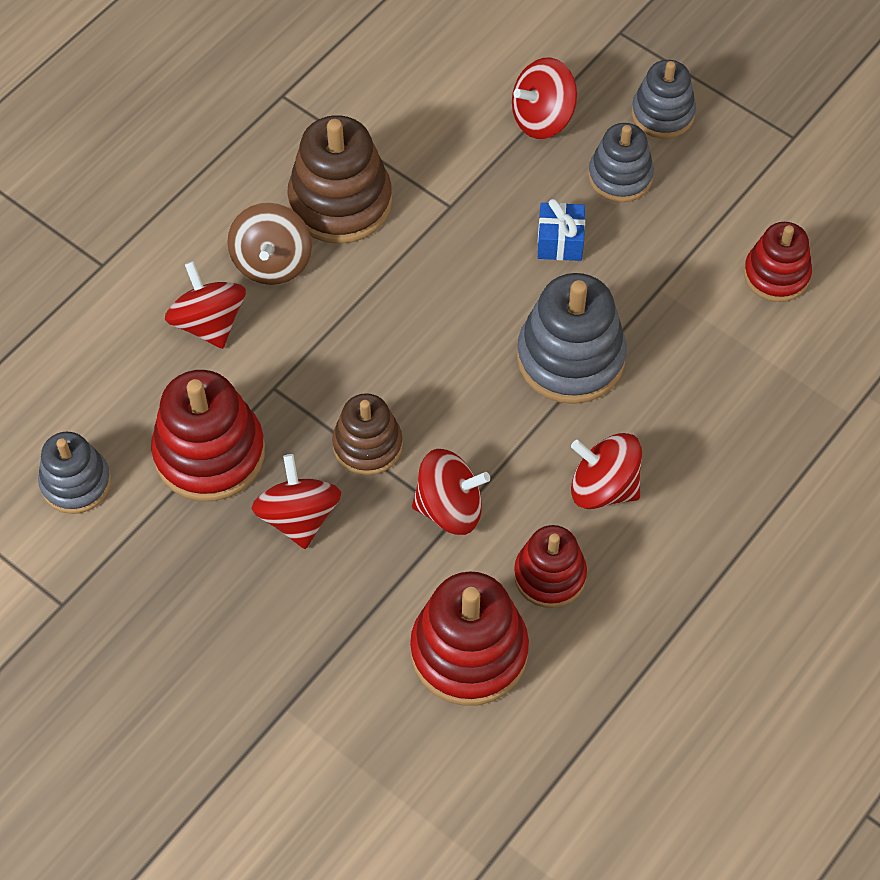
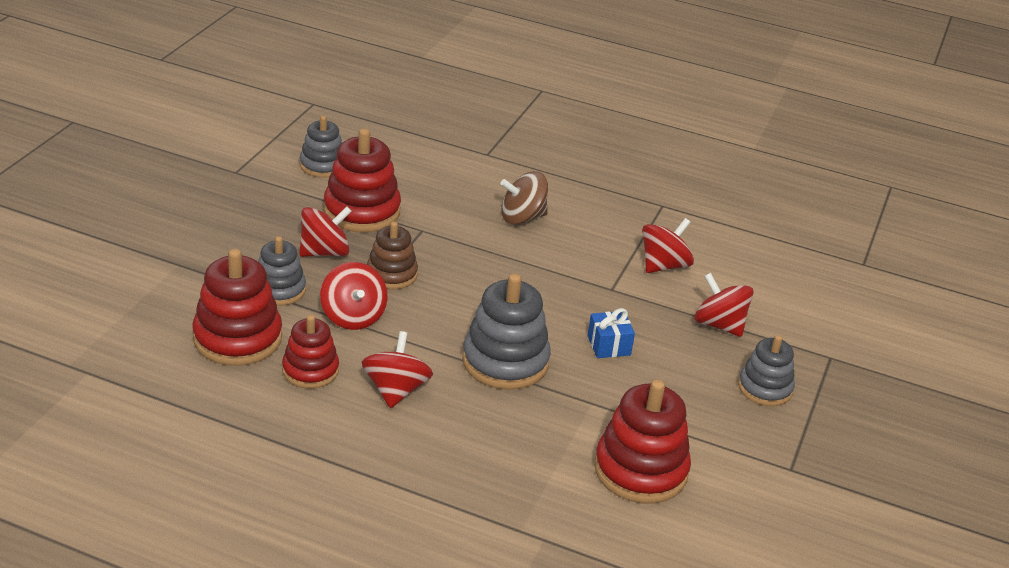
camera: 70 degrees right, 25 degrees down
red spinning top [165,261,246,349] -> red spinning top moved to [642,218,694,273]
brown stacking toy [287,115,392,244] -> none
grey stacking toy [588,123,654,202] -> grey stacking toy moved to [258,236,306,306]
red stacking toy [744,222,812,302] -> red stacking toy [594,380,691,504], size x1.59

